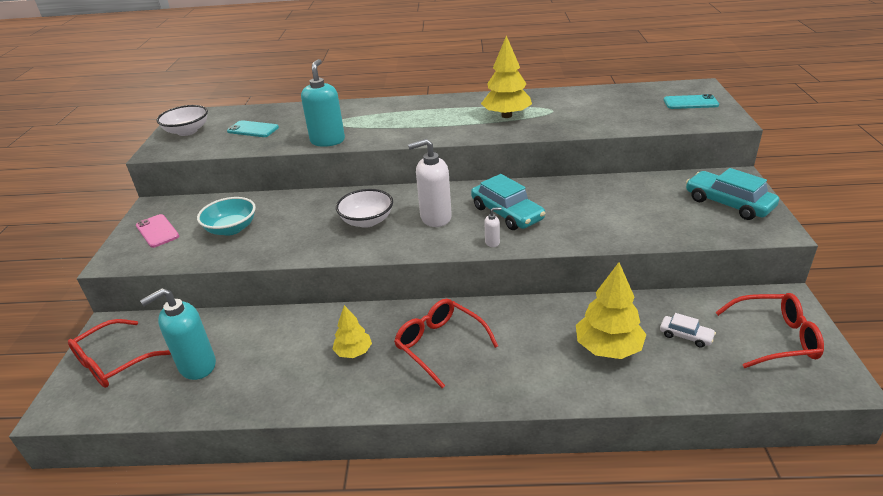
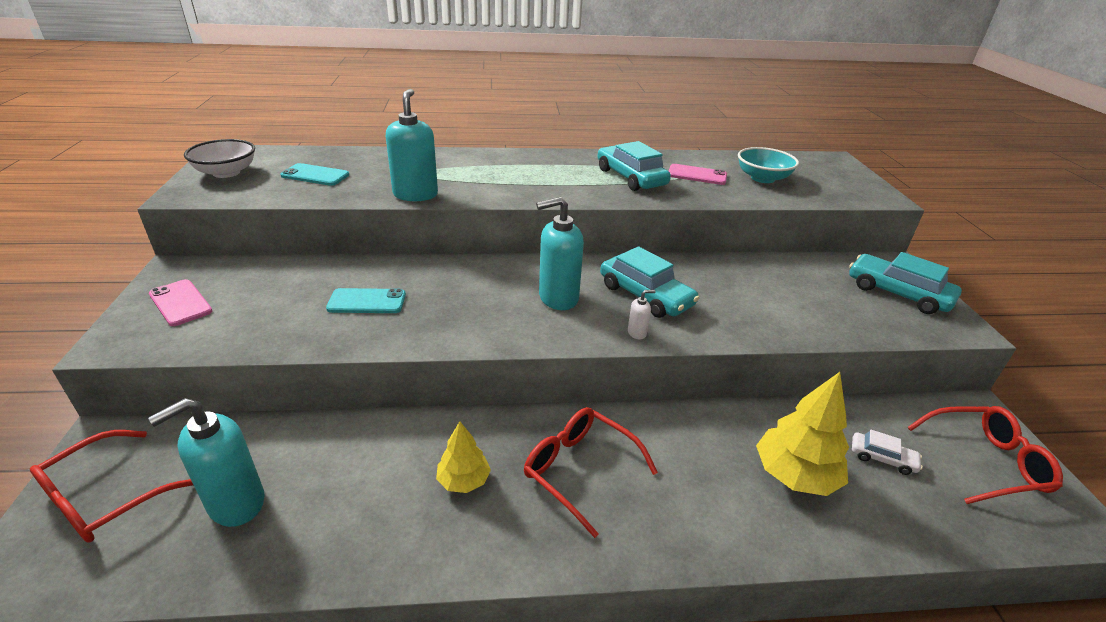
camera: 10 degrees left, 0 degrees up
turquoise bowl [197,197,256,236] -> turquoise bowl moved to [738,147,799,183]
white bowl [336,189,393,228] -> none
white soap dispenser [408,139,452,227] -> turquoise soap dispenser [536,197,584,310]
yellow tree [481,35,532,118] -> turquoise car [598,141,671,191]
turquoise phone [664,94,719,109] -> turquoise phone moved to [326,288,406,313]
none -> pink phone [669,164,727,185]

